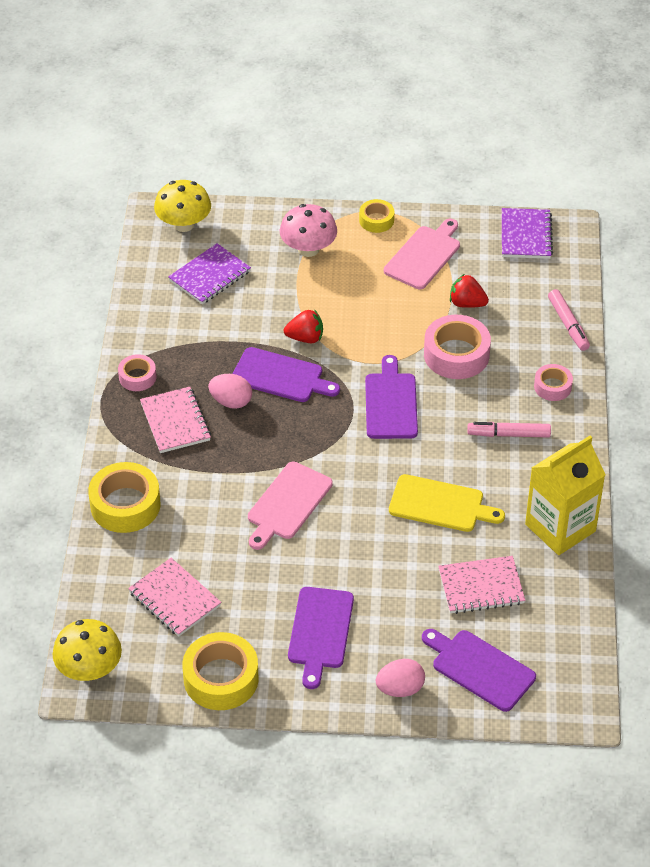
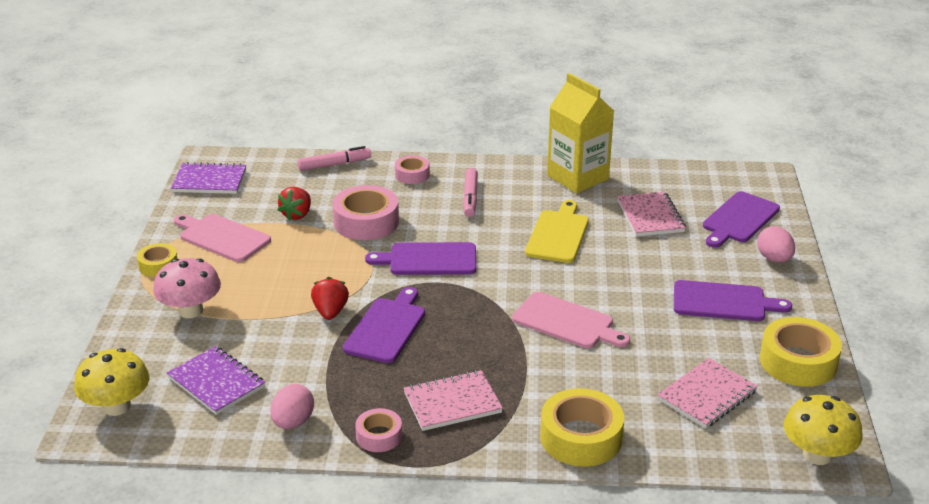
camera: 90 degrees left, 15 degrees down
pink egg [208,374,252,409] -> pink egg moved to [270,384,314,429]

